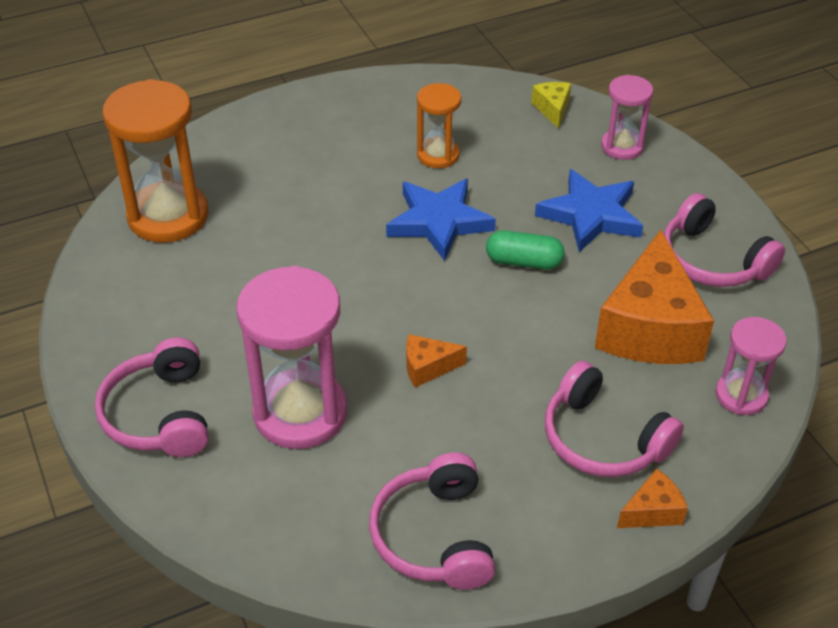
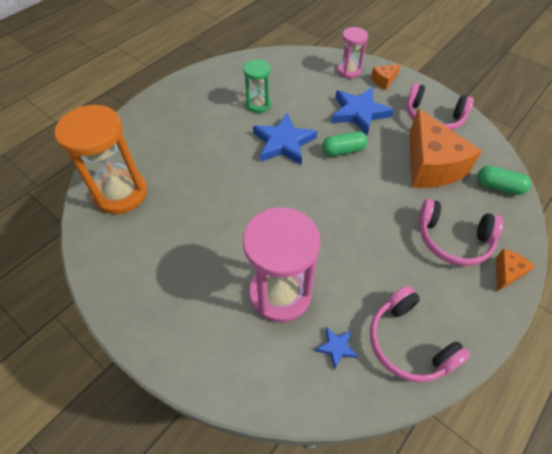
camera: 25 degrees left, 10 degrees up
pink headphones [95,337,209,457] -> none
orange cheese [406,334,467,388] -> orange cheese moved to [371,64,401,90]
orange hourglass [417,83,461,168] -> green hourglass [243,59,271,113]
yellow cheese [531,82,571,128] -> none
pink hourglass [716,317,787,415] -> green capsule [477,166,531,195]
none -> blue star [315,327,358,369]

